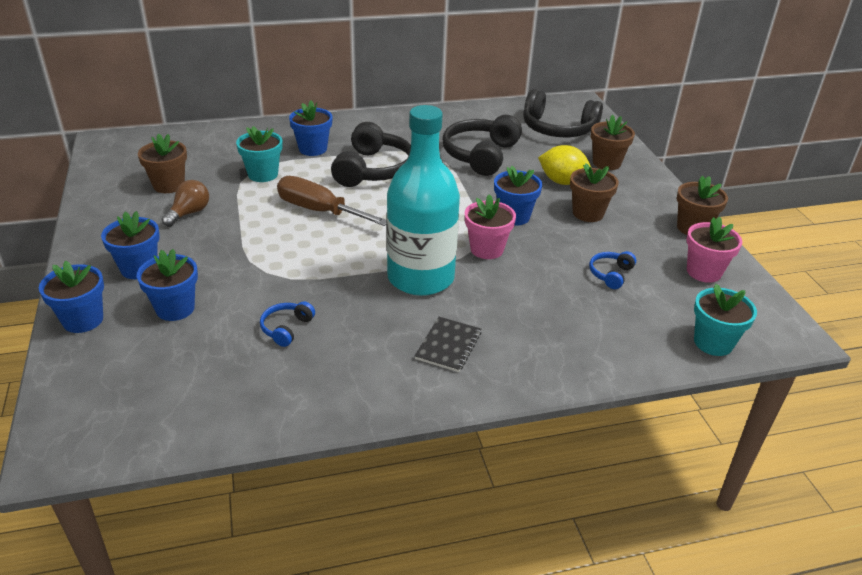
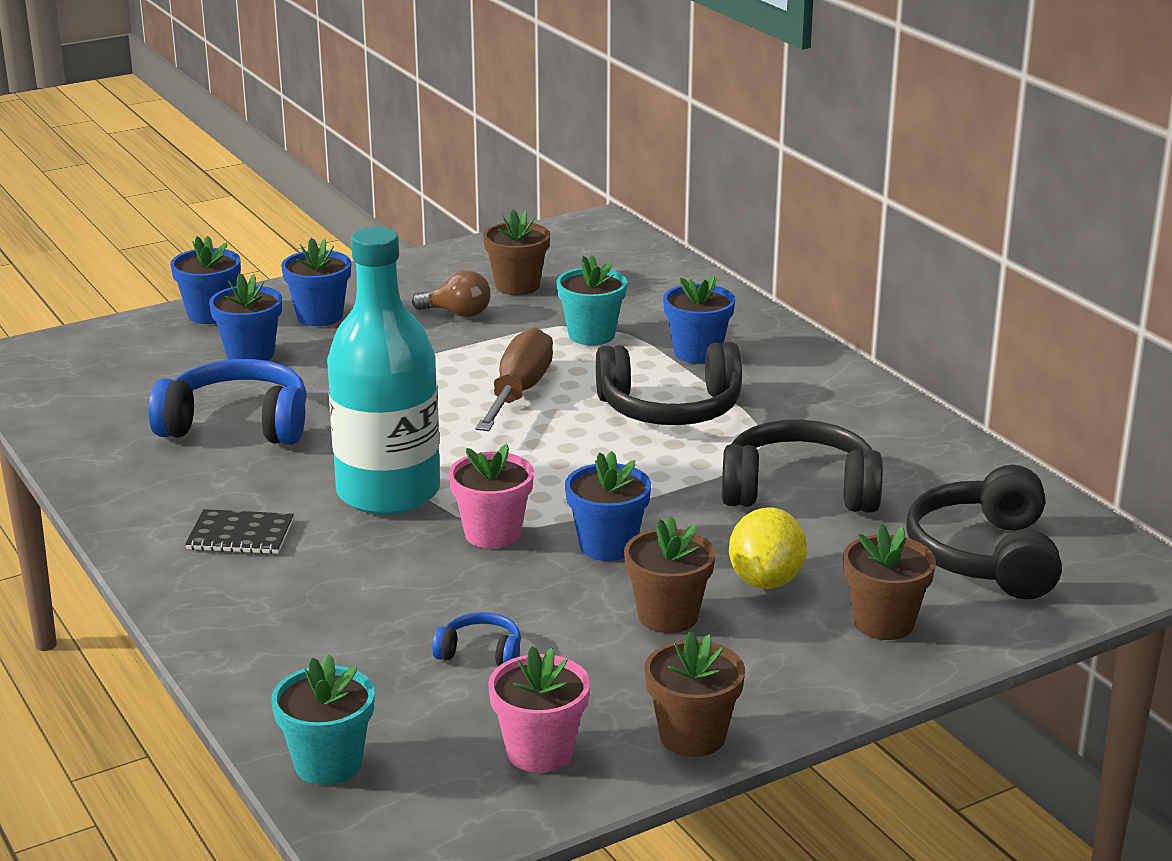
camera: 75 degrees right, 10 degrees down
blue headphones [260,301,315,347] -> blue headphones [148,359,307,445], size x2.13

